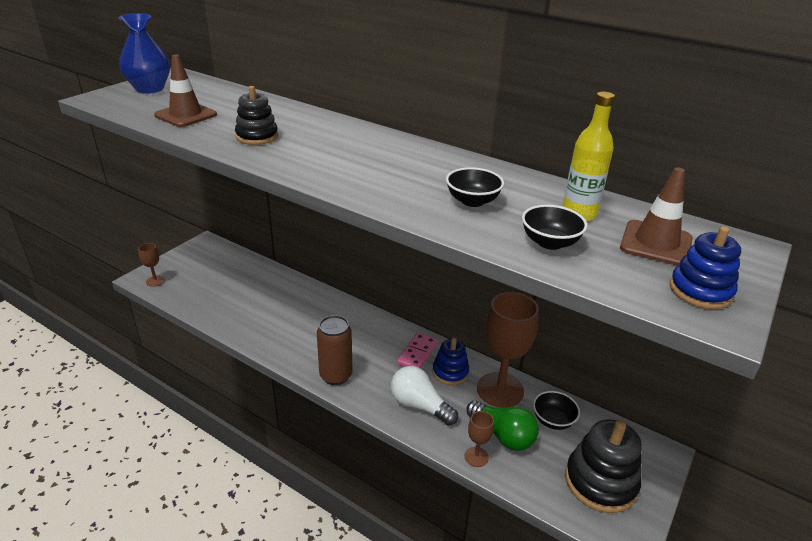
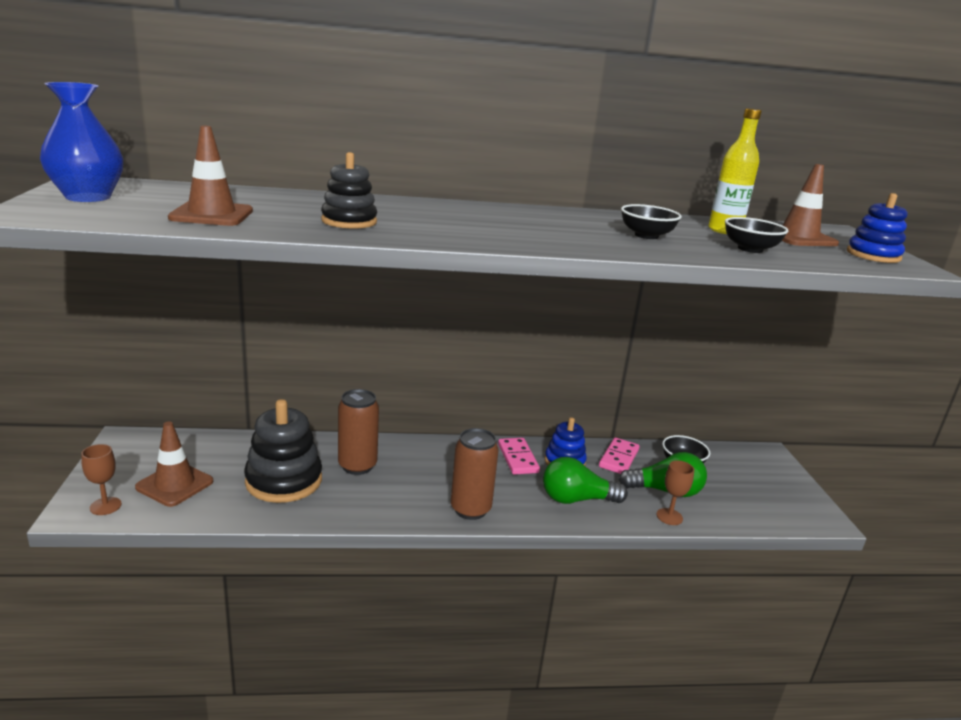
camera: 40 degrees left, 10 degrees down
white light bulb [391,366,458,426] -> green light bulb [543,457,628,504]
brown goblet [477,292,539,408] -> pink domino [599,438,640,474]
black stacking toy [565,419,642,513] -> black stacking toy moved to [244,399,322,503]
none -> brown traffic cone [135,422,213,507]
none -> brown can [338,389,379,475]

